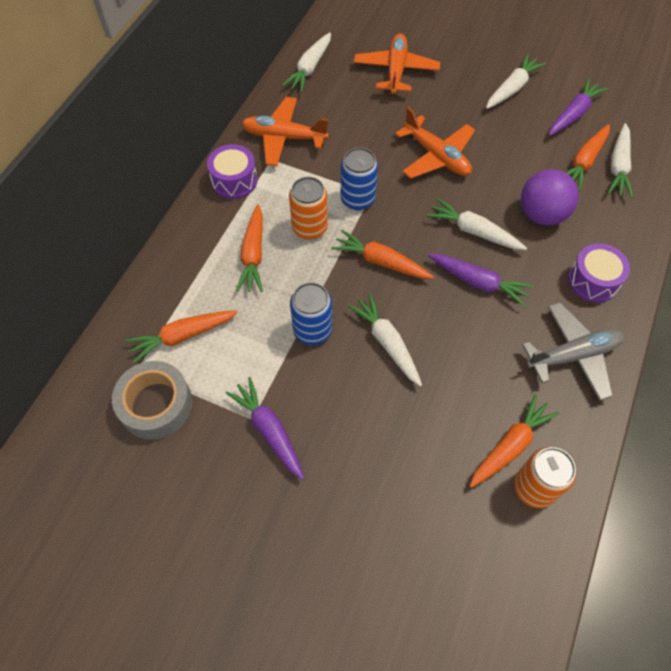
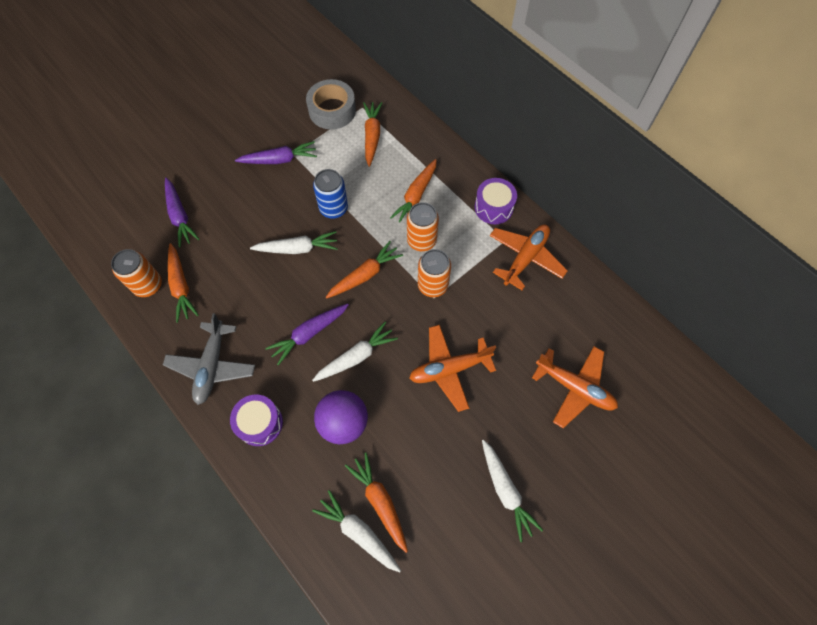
camera: 115 degrees right, 5 degrees up
orange carrot [236,204,263,292] -> orange carrot turned 90 degrees counterclockwise [390,159,437,222]
white carrot [282,33,331,92] -> none
blue can [341,147,378,210] -> orange can [418,249,451,297]
purple carrot [549,78,608,136] -> purple carrot moved to [165,178,200,247]

